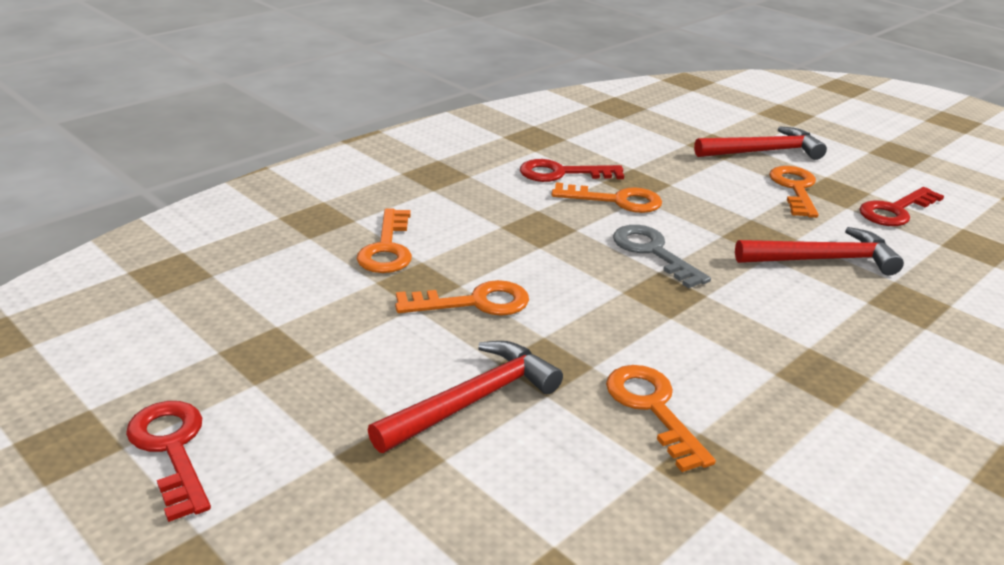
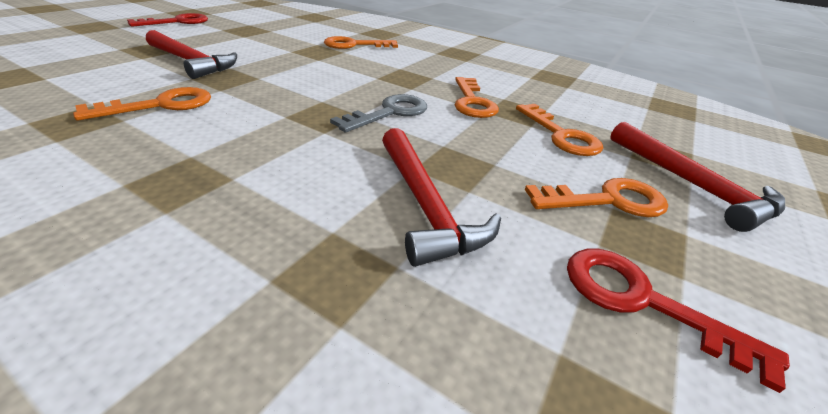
camera: 75 degrees right, 5 degrees up
orange key [395,280,529,316] -> orange key moved to [516,104,603,156]
red key [520,159,624,182] -> none

